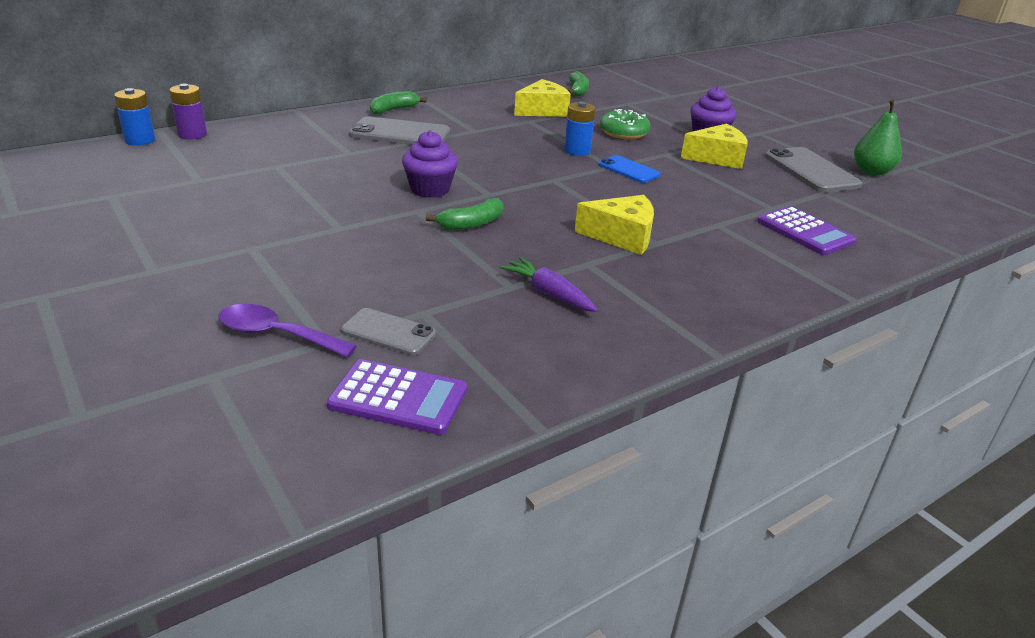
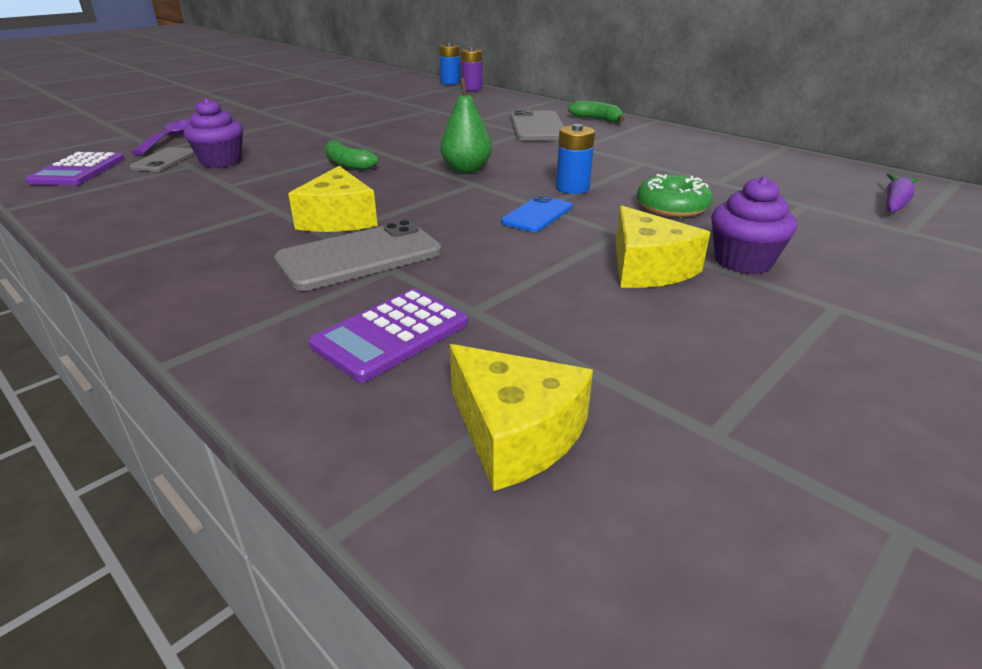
camera: 80 degrees right, 0 degrees up
purple cupcake [402,130,458,198] -> purple cupcake moved to [184,98,243,168]
purple carrot [499,257,597,312] -> purple carrot moved to [886,174,919,212]
yellow cheese [514,79,571,117] -> yellow cheese moved to [450,344,593,491]
green banana [568,71,589,97] -> none
grey phone [765,147,862,192] -> grey phone moved to [274,220,442,291]
green pear [854,99,902,176] -> green pear moved to [440,78,492,173]

